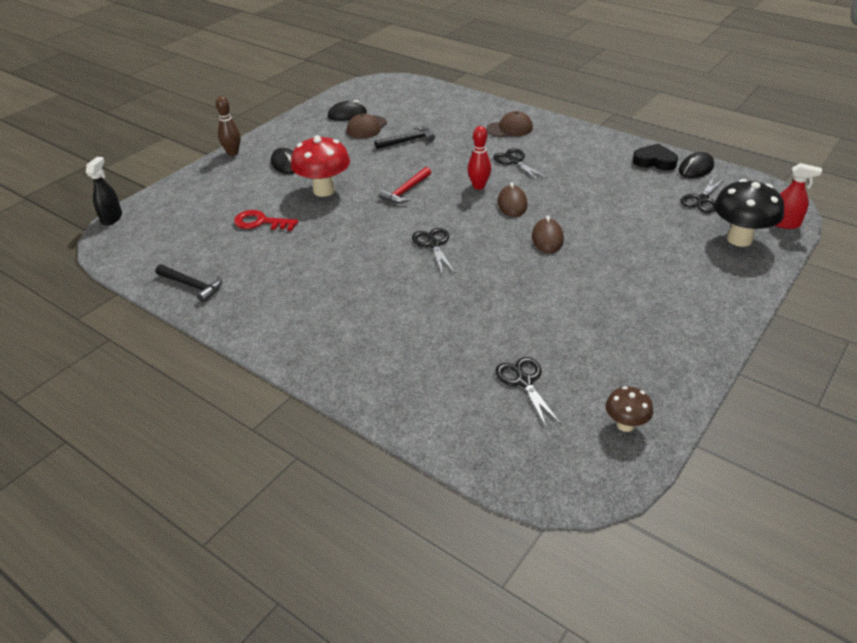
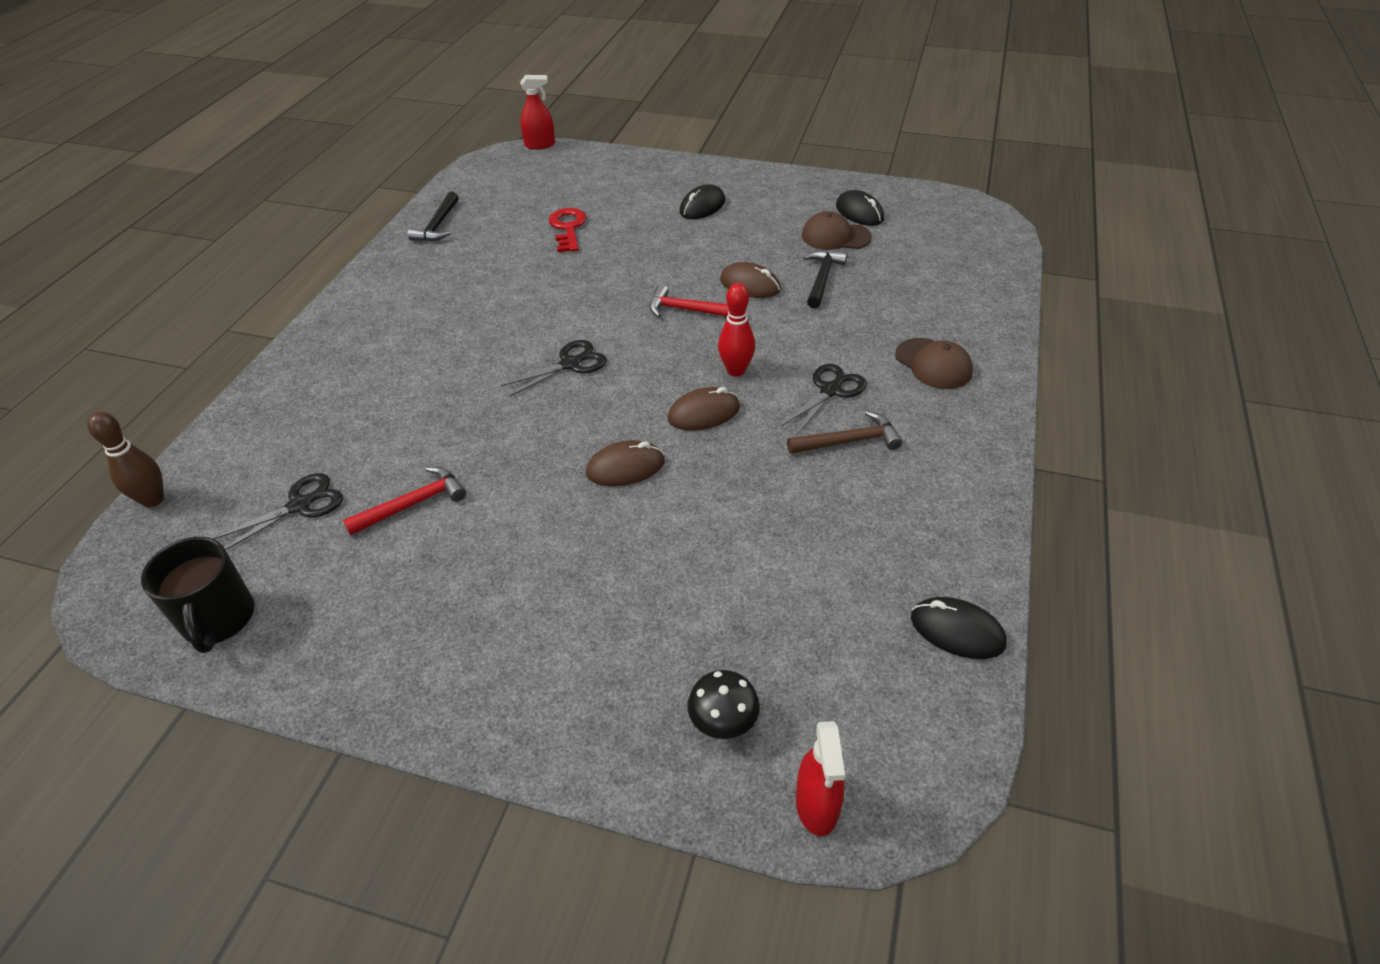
camera: 70 degrees right, 5 degrees up
black spray bottle [86,157,122,226] -> red spray bottle [520,75,555,149]
brown bowling pin [215,96,241,156] -> brown bowling pin moved to [87,411,164,507]
red mushroom [291,135,350,197] -> none
black hammer [375,127,435,149] -> black hammer turned 120 degrees counterclockwise [803,250,847,308]
brown mushroom [605,386,653,432] -> black mug [141,537,254,653]
black heart [633,144,678,171] -> none
black scissors [680,176,725,213] -> none
black mushroom [714,179,784,247] -> black mushroom [687,670,760,739], size x0.54
none -> red hammer [343,467,466,536]
none -> brown mouse [720,262,781,298]
none -> brown hammer [787,411,902,454]

